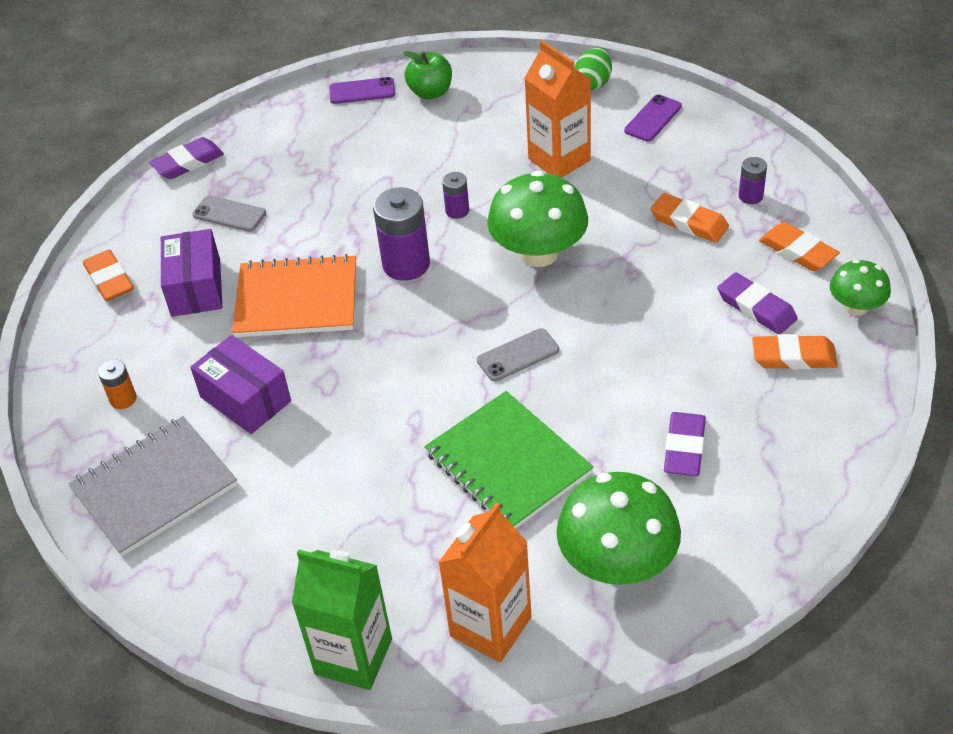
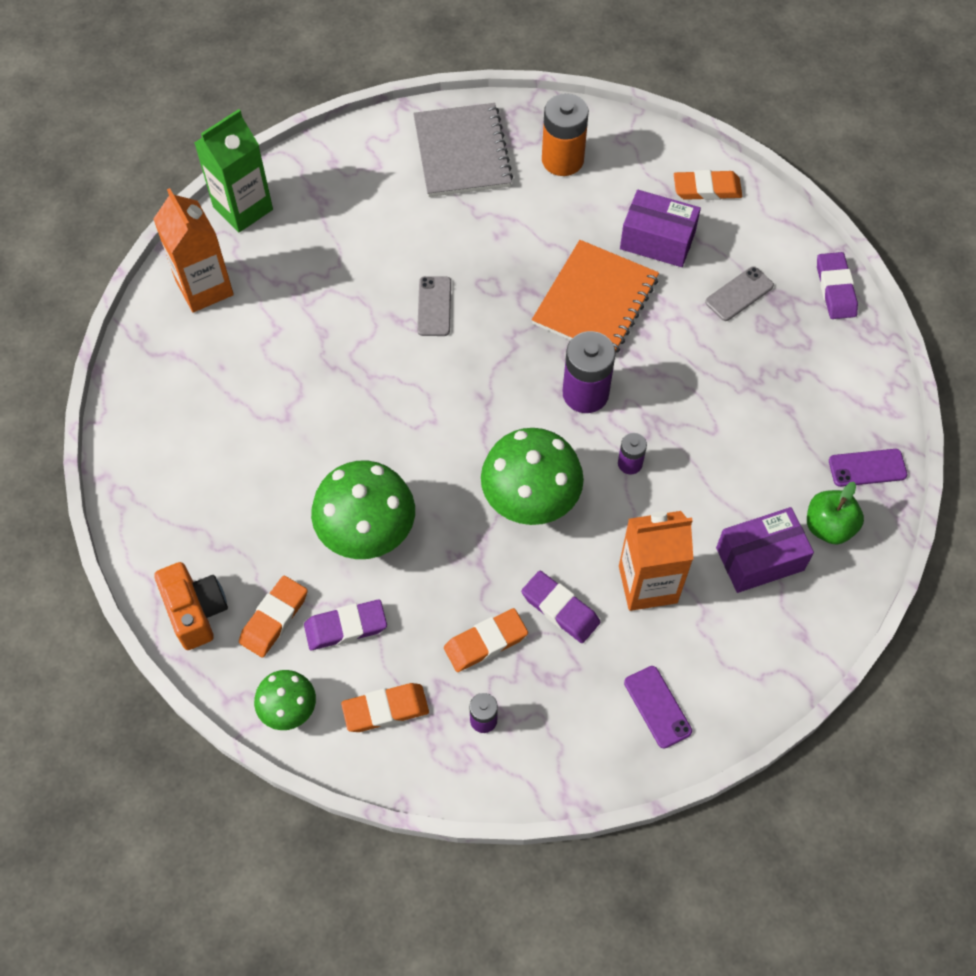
camera: 115 degrees right, 15 degrees up
orange battery [98,359,137,409] -> orange battery [542,93,589,176], size x1.92
purple box [190,335,291,434] -> purple box moved to [716,507,814,593]
purple phone [330,77,395,104] -> purple phone turned 60 degrees clockwise [829,449,907,487]
green notebook [425,391,594,529] -> none
grey phone [477,328,559,381] -> grey phone moved to [417,276,451,336]
green mushroom [556,472,681,585] -> green mushroom moved to [311,461,415,559]
green egg [574,47,612,91] -> none
purple eraser [664,412,706,476] -> purple eraser moved to [521,571,600,643]
none -> orange camera [154,562,228,650]

